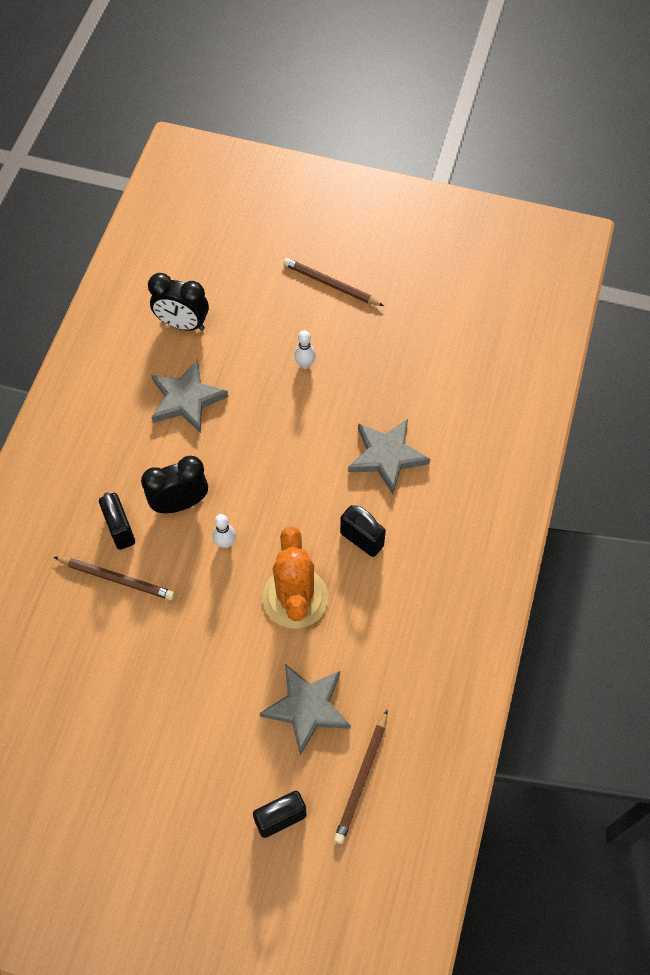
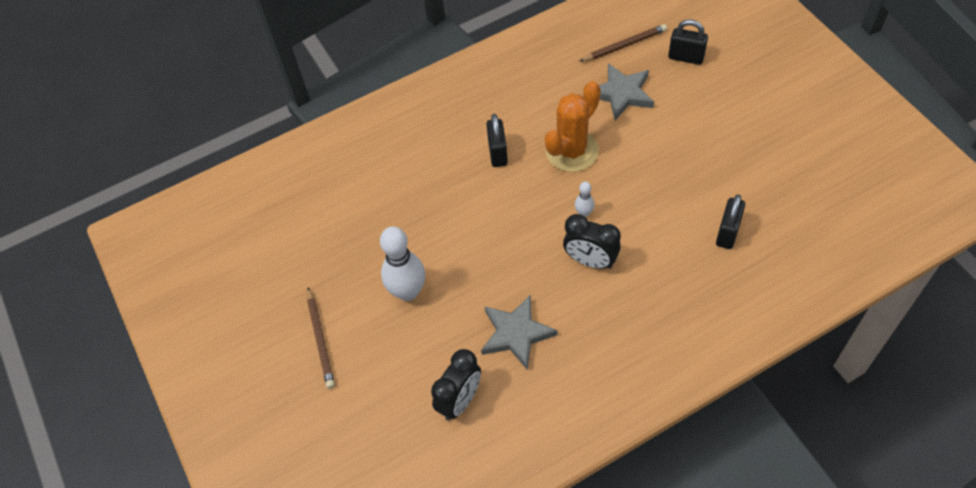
camera: 130 degrees left, 5 degrees down
brown pencil [54,557,175,600] -> none
black padlock [99,492,135,550] -> black padlock moved to [716,195,745,249]
black clock [148,273,209,331] -> black clock turned 60 degrees clockwise [431,349,481,421]
white bowling pin [294,330,316,369] -> white bowling pin [380,227,425,301], size x2.11
grey star [348,419,430,494] -> none

